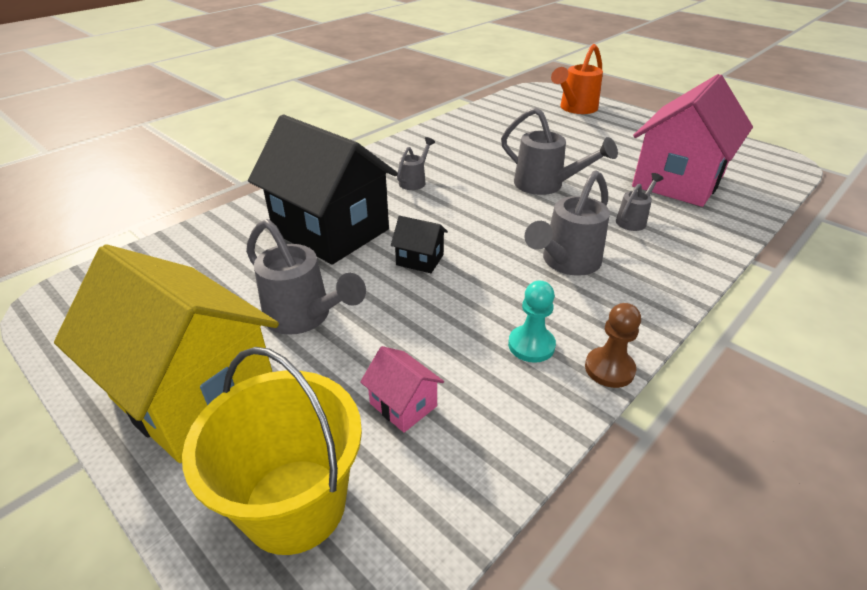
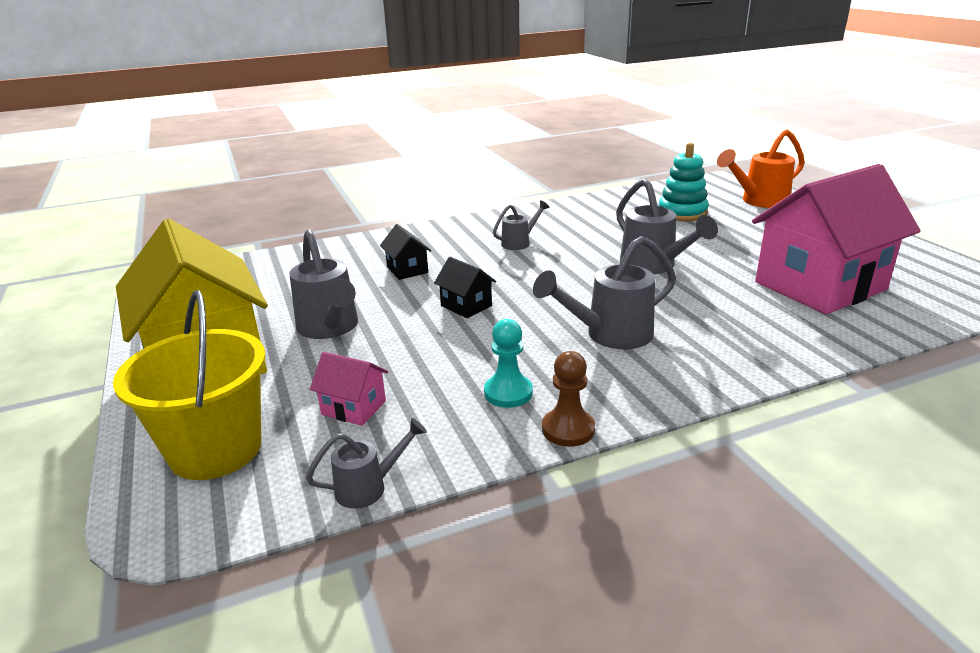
camera: 25 degrees right, 10 degrees down
black house [248,114,398,264] -> black house [380,224,431,280], size x0.41
pink house [360,346,444,433] -> pink house turned 45 degrees counterclockwise [310,352,388,426]
grey watering can [616,173,664,231] -> grey watering can moved to [306,418,427,509]
none -> turquoise stacking toy [659,143,709,221]

